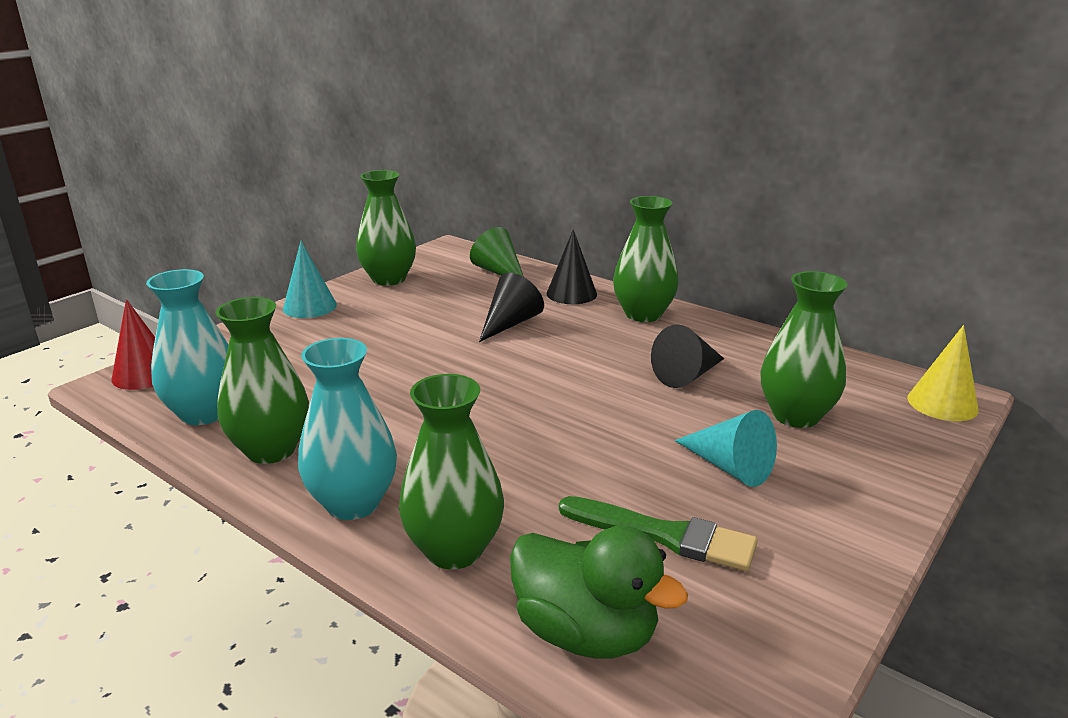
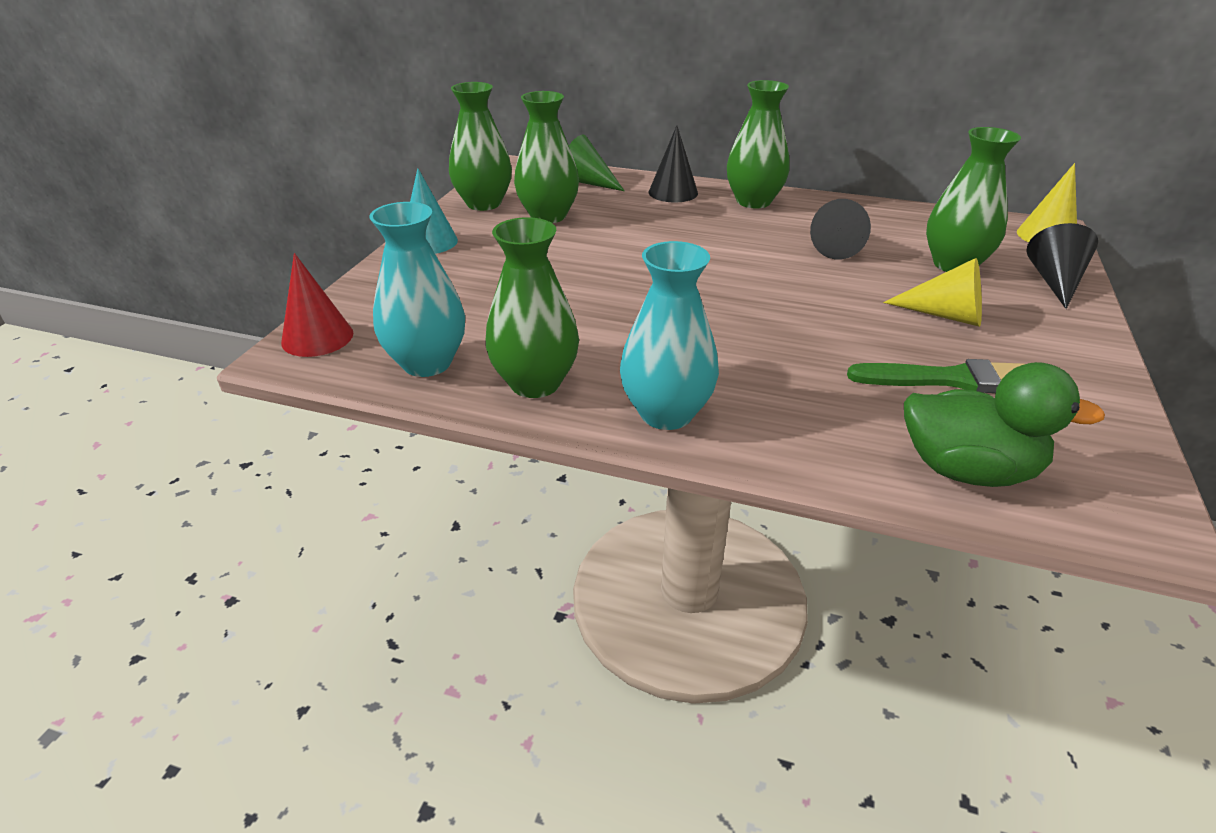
camera: 20 degrees left, 10 degrees up
green vase [399,374,504,570] -> green vase moved to [514,91,579,223]
black cone [479,272,544,342] -> black cone moved to [1026,223,1098,309]
turquoise cone [674,410,777,487] -> yellow cone [883,258,982,327]

